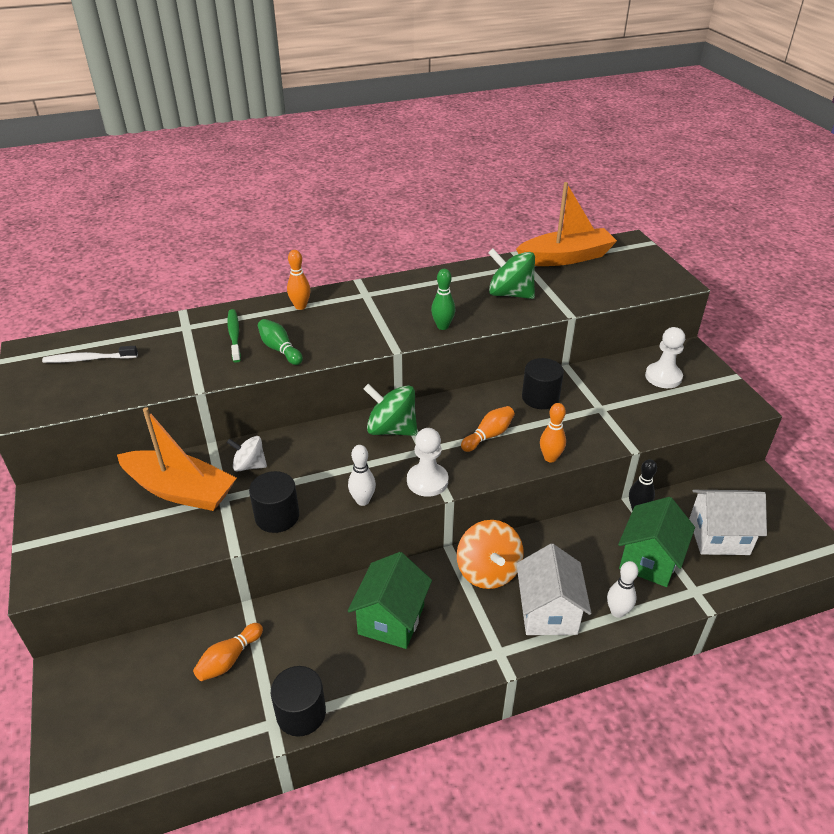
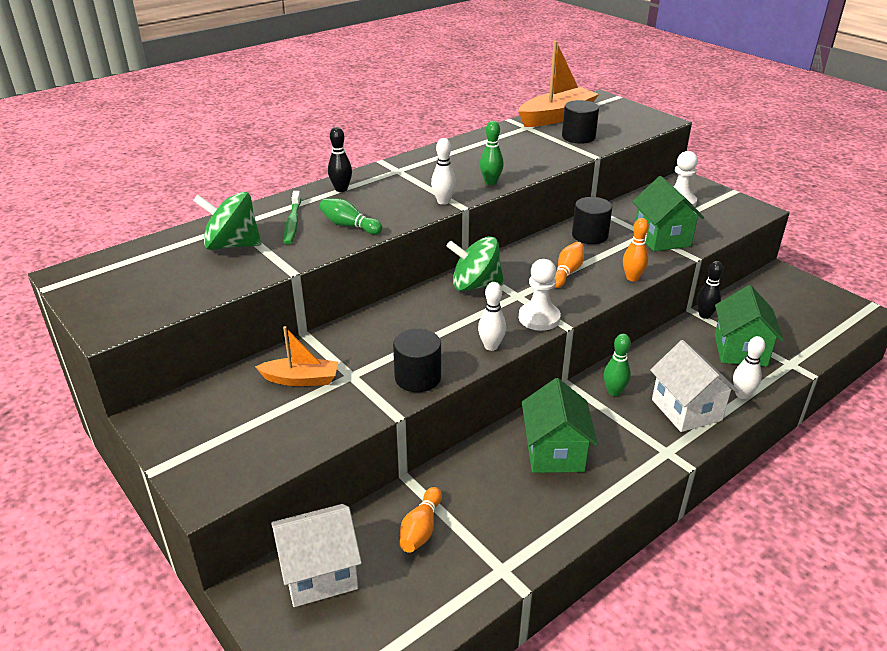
camera: 20 degrees left, 5 degrees down
white toothbrush [42,346,138,363] -> none
orange boat [117,407,237,511] -> orange boat [255,326,338,386], size x0.58
green toothbrush [227,309,241,363] -> green toothbrush turned 150 degrees counterclockwise [284,191,301,245]
white spinning top [227,436,267,472] -> none
black cylinder [271,666,326,737] -> black cylinder moved to [562,100,599,143]
orange bowling pin [287,250,311,310] -> black bowling pin [328,127,352,192]
orange spinning top [457,520,524,589] -> green bowling pin [604,334,631,396]
green spinning top [488,248,535,299] -> green spinning top moved to [193,192,262,250]
white house [689,490,767,555] -> white house moved to [271,504,362,607]
none -> white bowling pin [431,138,456,205]
none -> green house [632,176,704,252]

